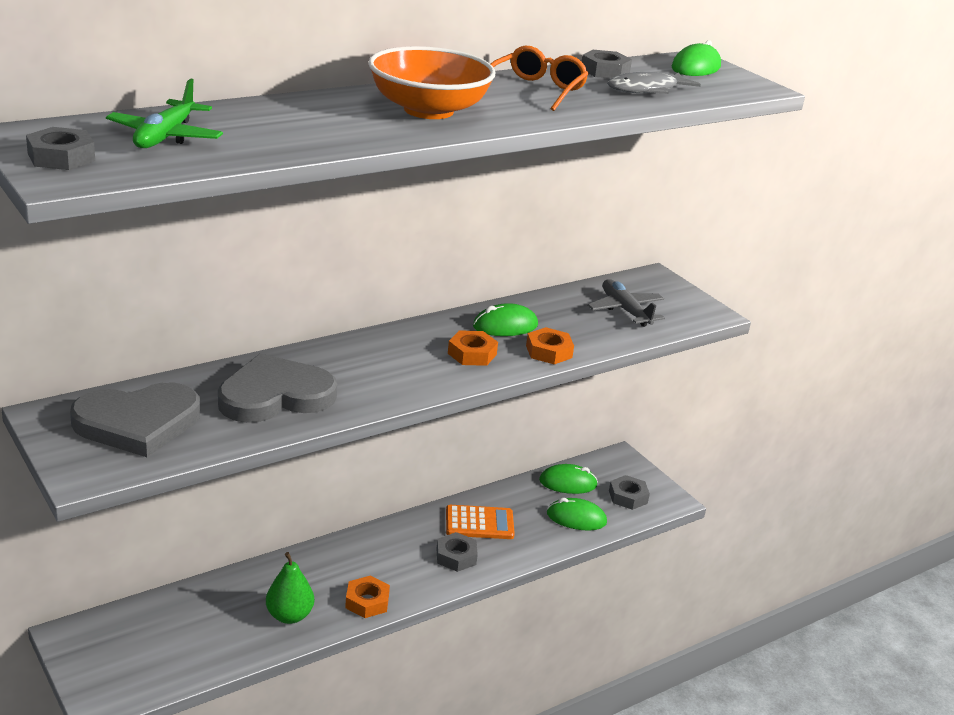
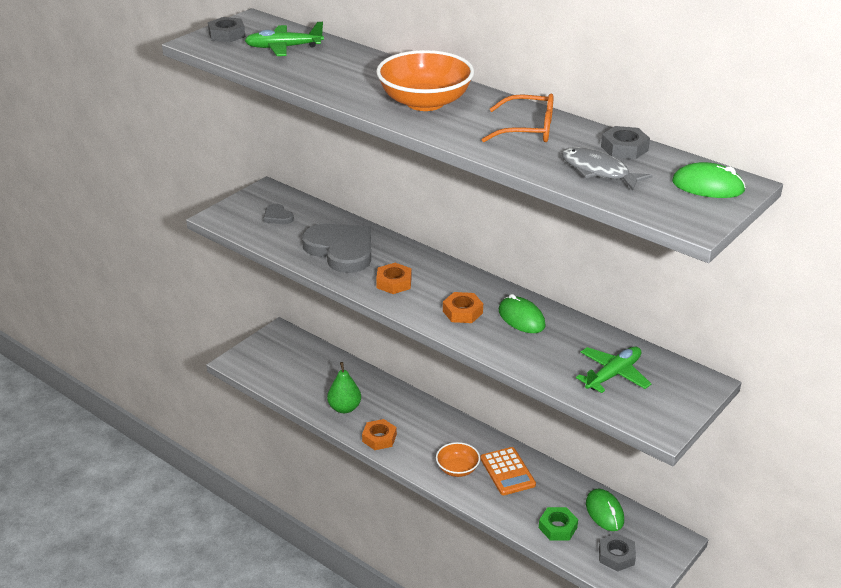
camera: 75 degrees right, 5 degrees up
grey heart [70,382,200,457] -> grey heart [263,204,294,224], size x0.44
grey nut [436,532,478,572] -> orange bowl [436,442,480,477]
orange nut [526,327,574,365] -> orange nut moved to [376,263,411,294]
green mouse [547,498,607,531] -> green nut [539,507,578,541]
grey plane [587,279,665,327] -> green plane [576,347,651,393]

